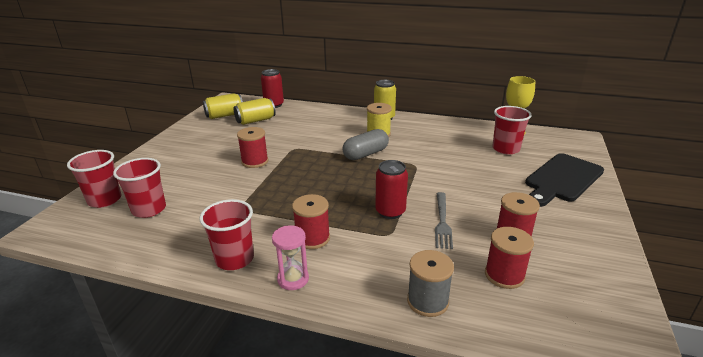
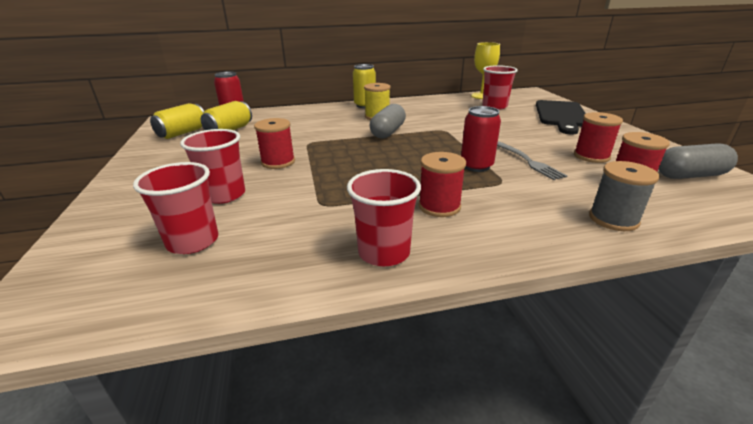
camera: 30 degrees left, 0 degrees up
red cup [67,150,121,208] -> red cup moved to [180,129,245,204]
pink hourglass [272,225,309,290] -> none
none -> grey capsule [659,143,738,179]

